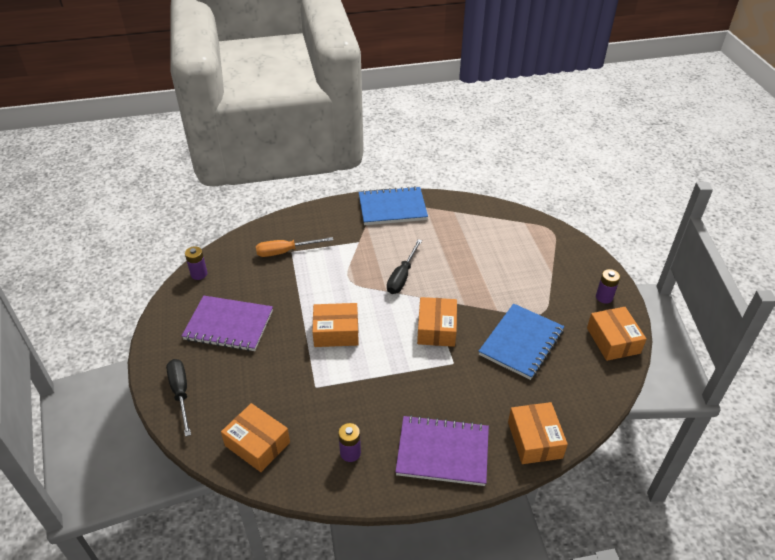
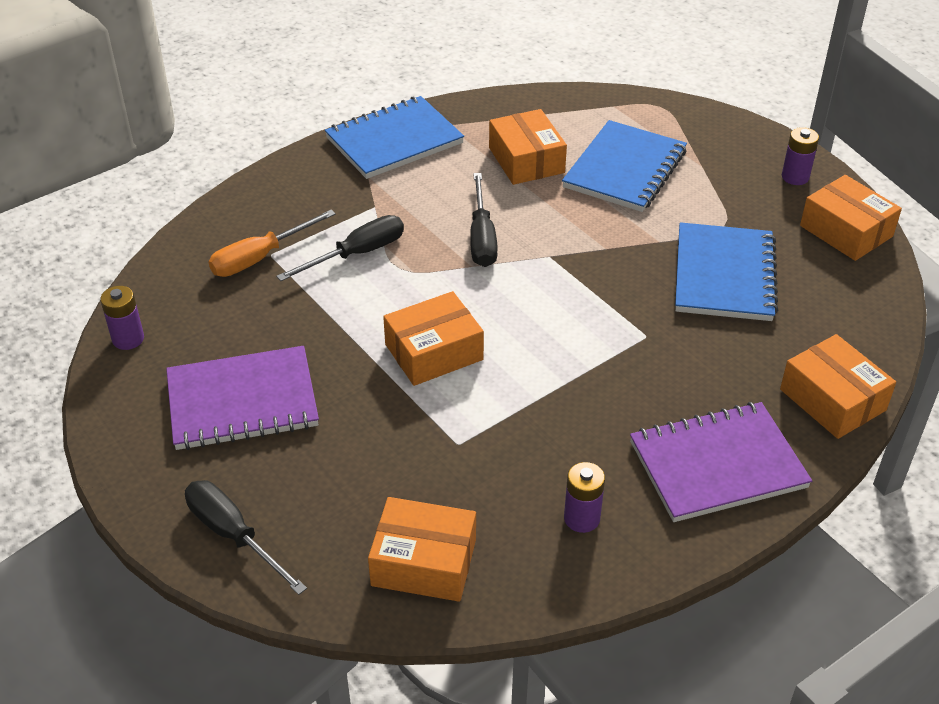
camera: 25 degrees left, 0 degrees up
orange box [417,297,457,347] -> orange box moved to [489,109,567,185]
none -> black screwdriver [276,215,404,281]
none -> blue notebook [562,120,687,212]

